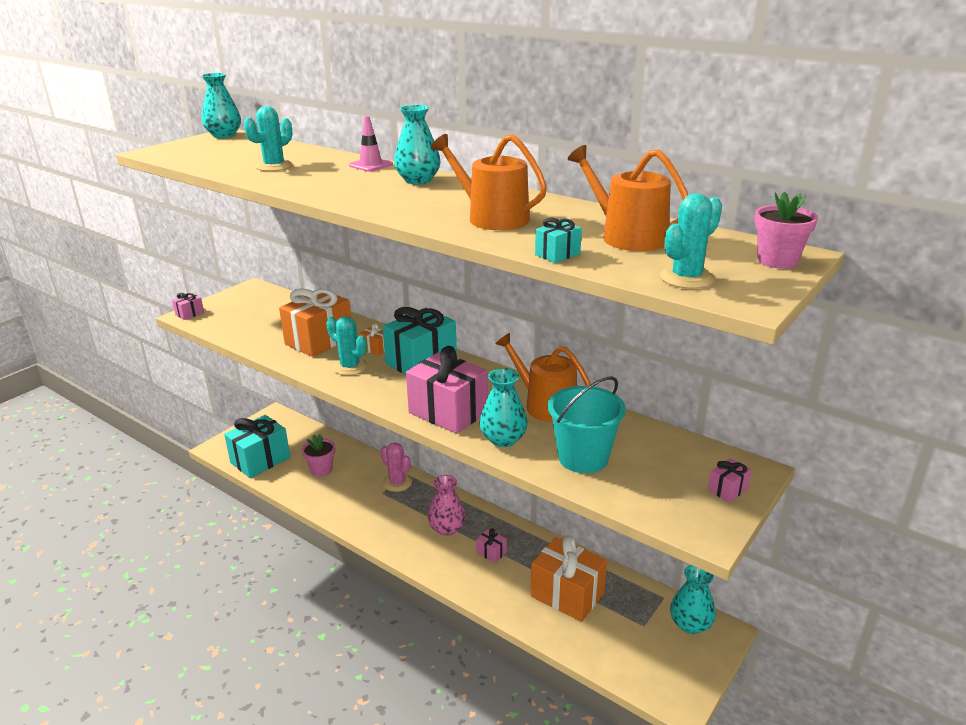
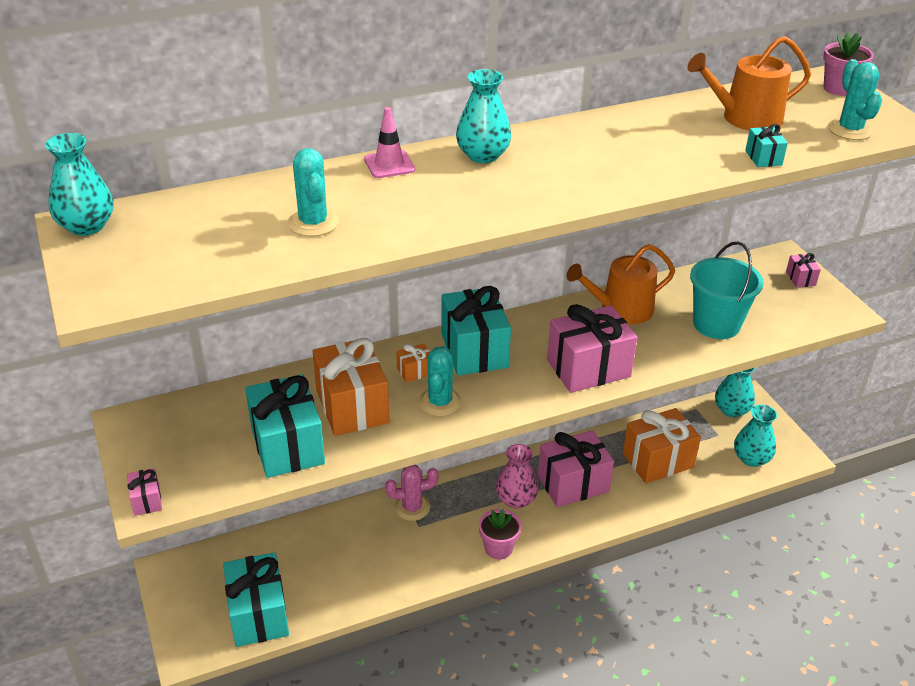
camera: 60 degrees left, 10 degrees up
pink flower pot [302,434,335,477] -> pink flower pot moved to [479,509,522,560]
turquoise cactus [326,316,367,376] -> turquoise cactus turned 60 degrees counterclockwise [419,346,461,417]
orange watering can [431,134,547,230] -> none
pink gift [476,529,507,563] -> pink gift [538,430,614,507], size x2.28
turquoise vase [479,368,528,447] -> turquoise vase moved to [734,404,777,467]
none -> turquoise gift [245,375,325,478]

